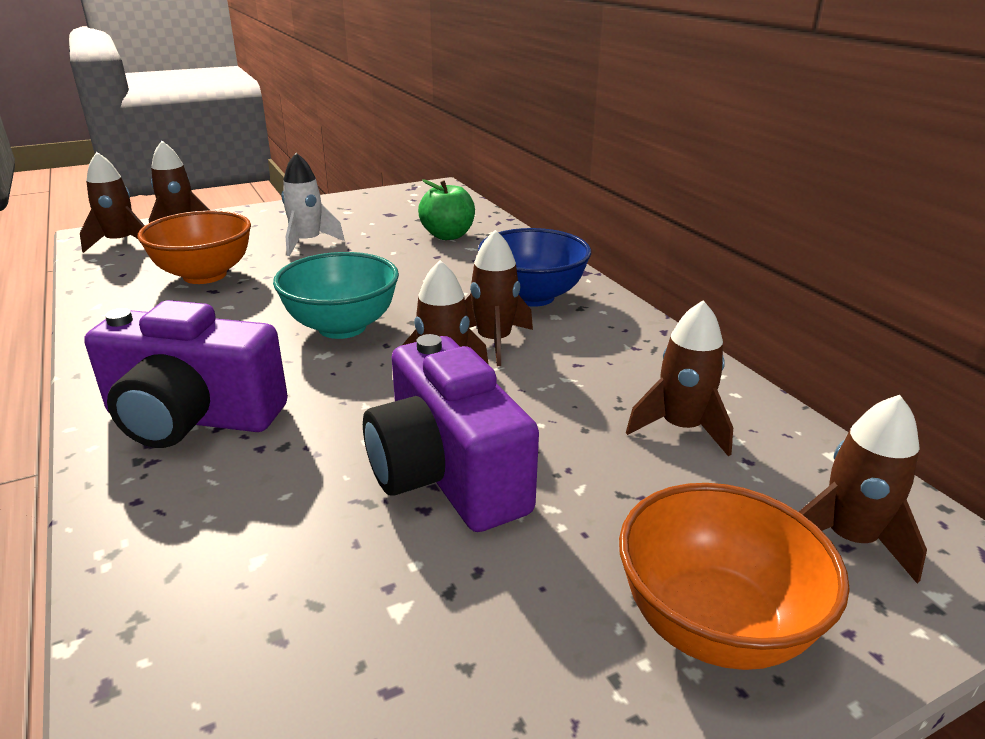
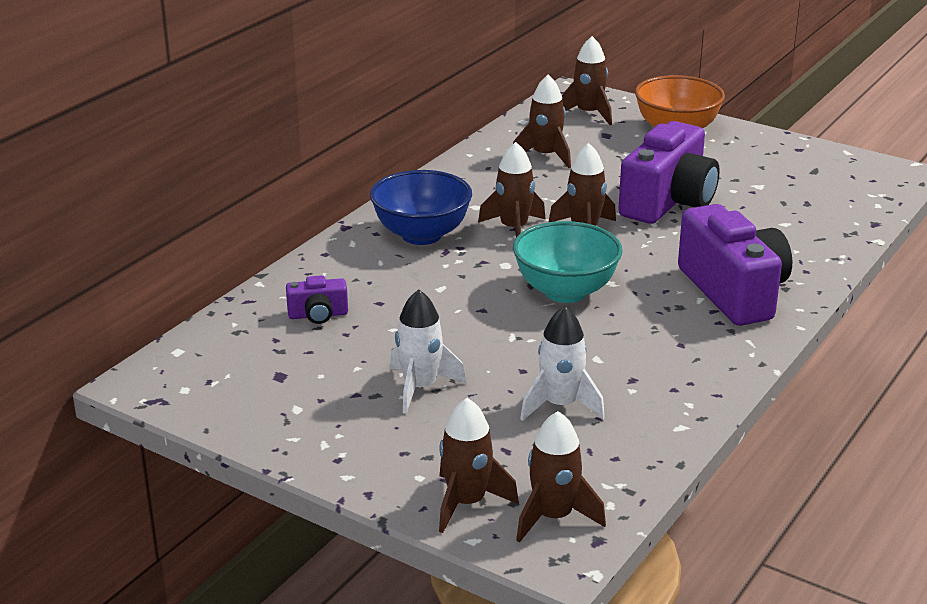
camera: 120 degrees left, 0 degrees up
orange bowl [137,211,251,284] -> white rocket [520,306,605,421]
green apple [418,179,475,240] -> purple camera [286,275,348,324]

